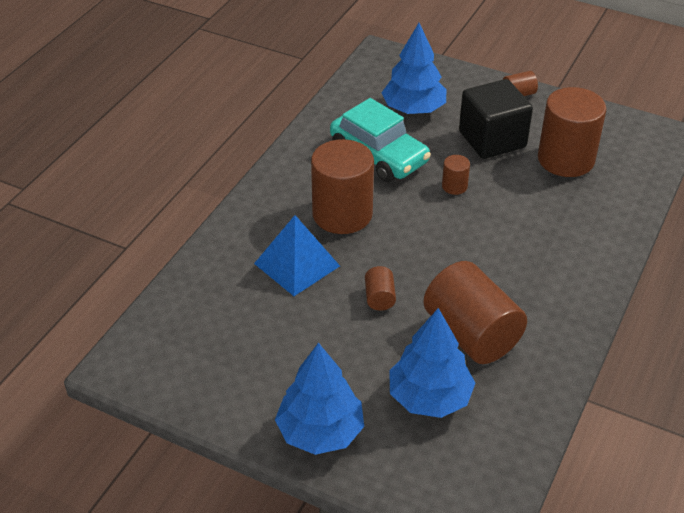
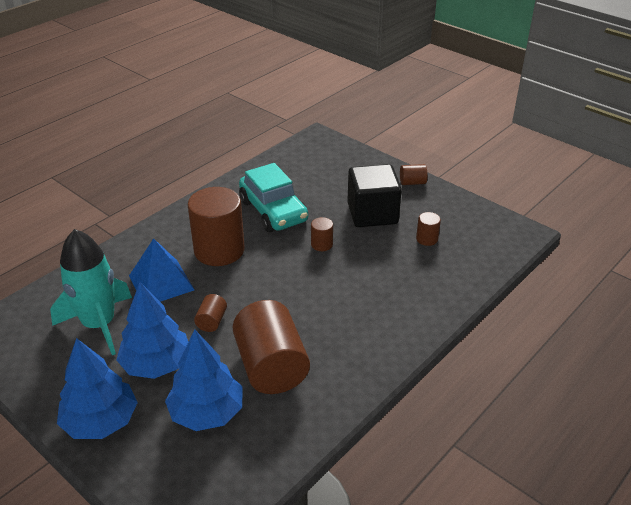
camera: 15 degrees right, 5 degrees down
blue tree [381,23,447,114] -> blue tree moved to [116,282,188,379]
brown cylinder [538,87,606,177] -> brown cylinder [416,212,441,246], size x0.44
none -> turquoise rocket [50,229,132,355]

